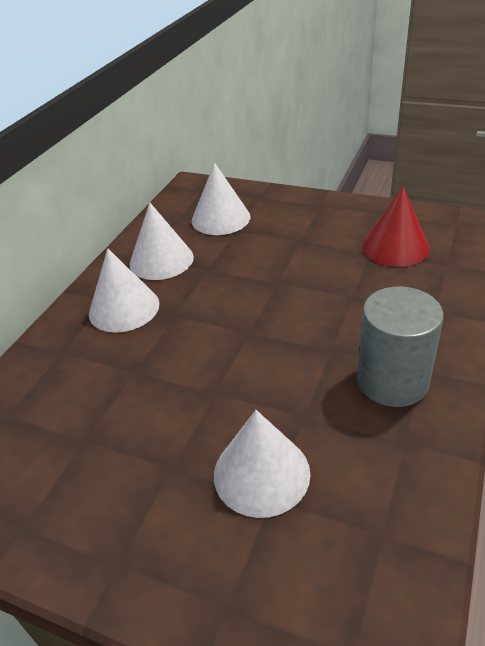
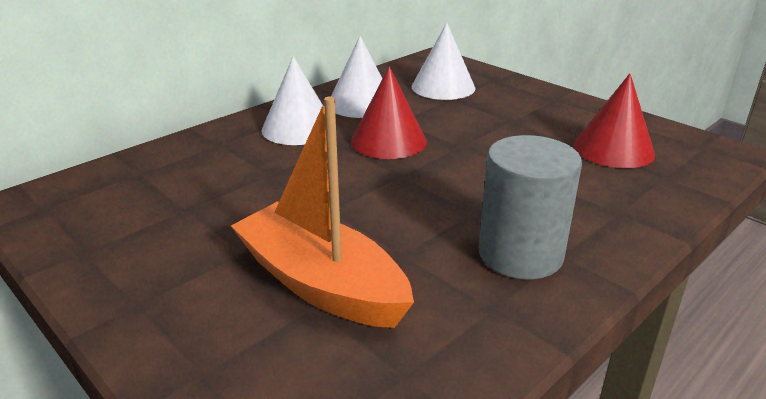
camera: 20 degrees right, 10 degrees down
white cone [214,410,310,518] -> orange boat [231,97,414,328]
none -> red cone [351,66,427,159]

